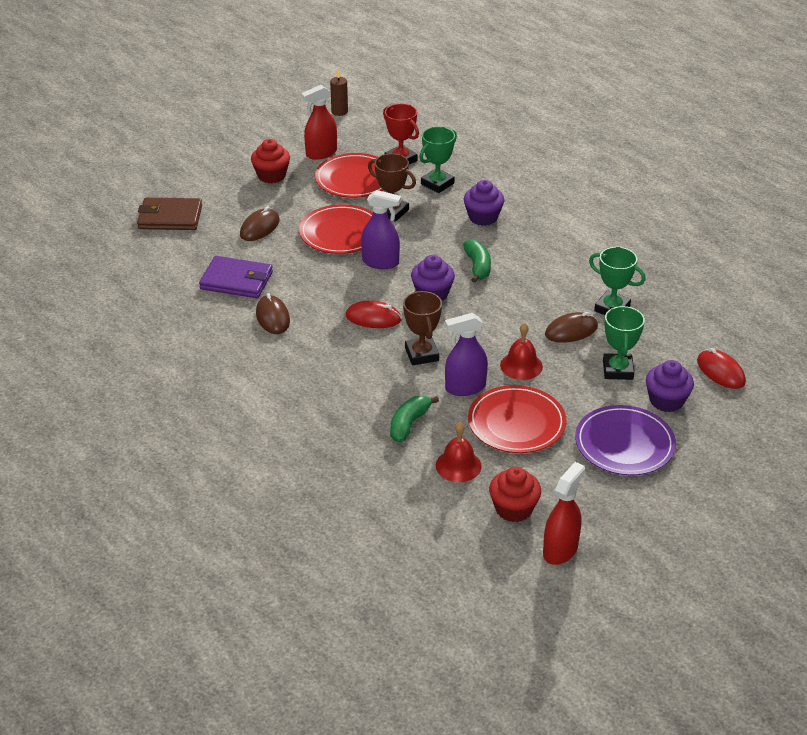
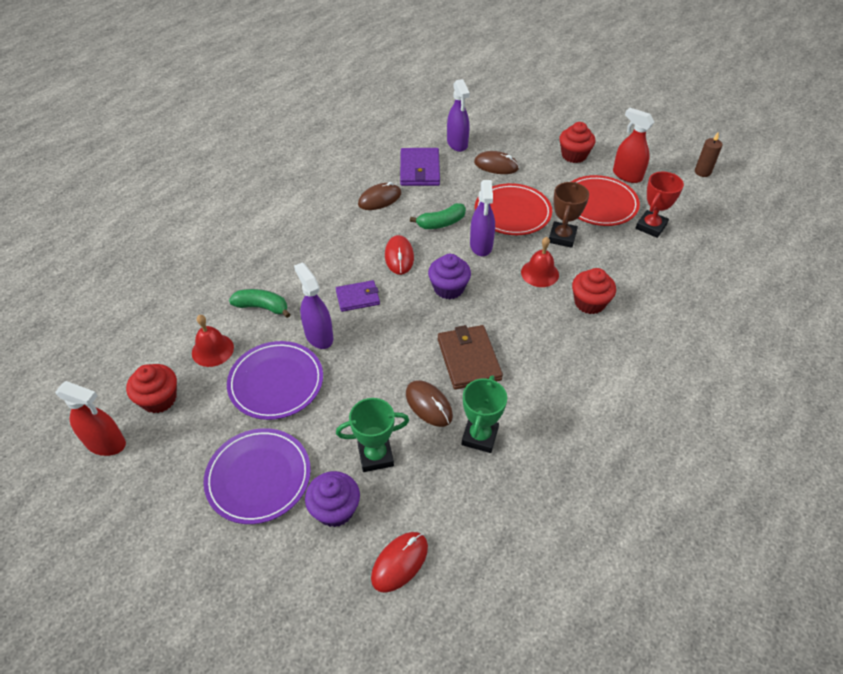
camera: 75 degrees right, 10 degrees up
brown wallet [137,198,202,230] -> brown wallet moved to [438,325,503,390]
brown trophy [403,291,442,365] -> purple wallet [336,280,380,312]
green trophy [419,127,457,193] -> none
green banana [463,239,491,283] -> green banana moved to [410,203,466,229]
purple cupcake [464,180,505,226] -> red cupcake [572,268,616,314]
red plate [468,385,566,453] -> purple plate [227,341,323,420]
red bell [500,323,543,380] -> red bell moved to [521,237,559,287]
none -> purple spray bottle [447,79,470,152]

